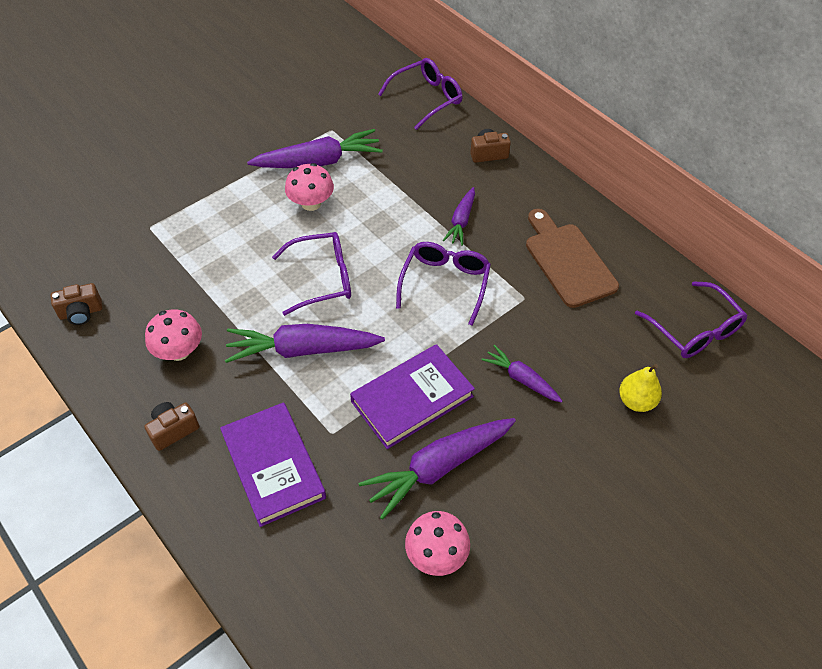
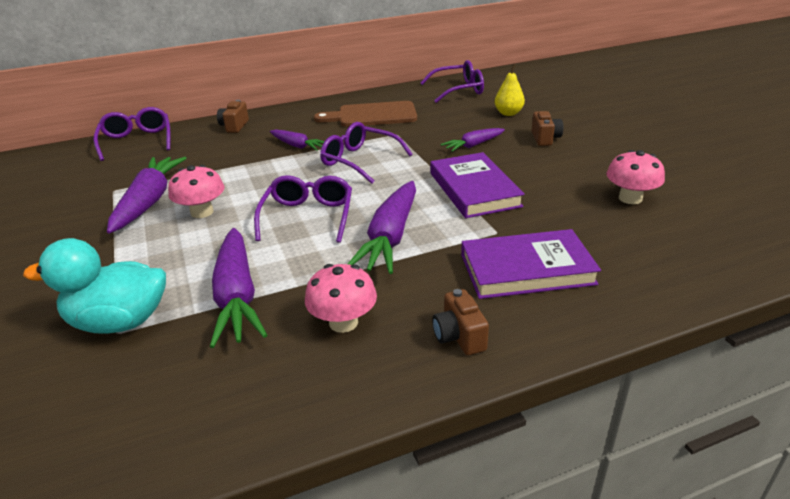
camera: 70 degrees left, 20 degrees down
brown camera [51,283,102,325] -> brown camera moved to [531,111,563,146]
purple carrot [359,418,516,520] -> purple carrot moved to [210,228,267,348]
none -> turquoise duck [23,238,166,334]

